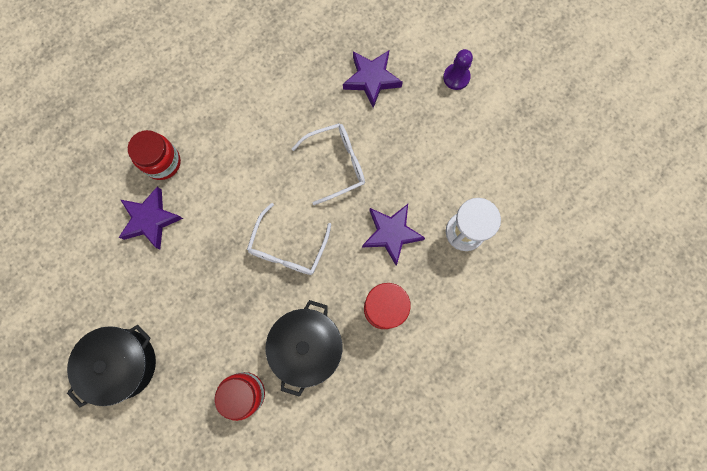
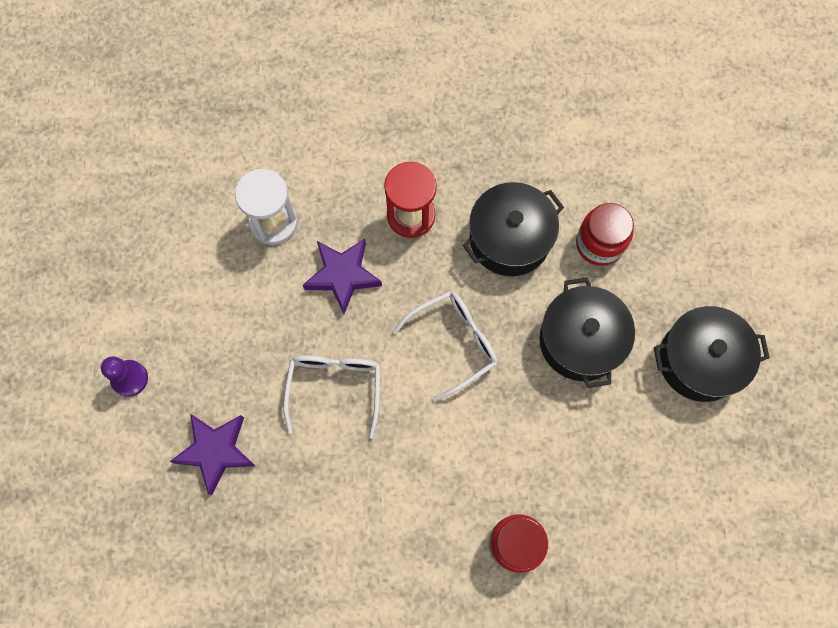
camera: 140 degrees left, 5 degrees down
purple star [119,187,183,250] -> none
white glasses [292,123,365,205] -> white glasses turned 75 degrees clockwise [283,355,380,439]
none -> black pot [539,277,635,388]

